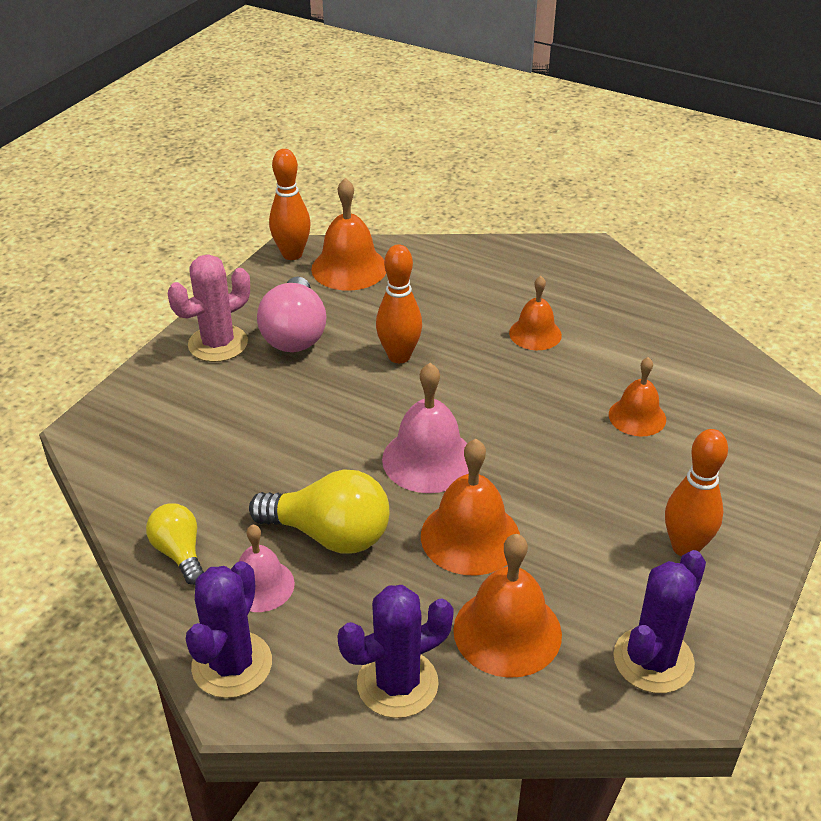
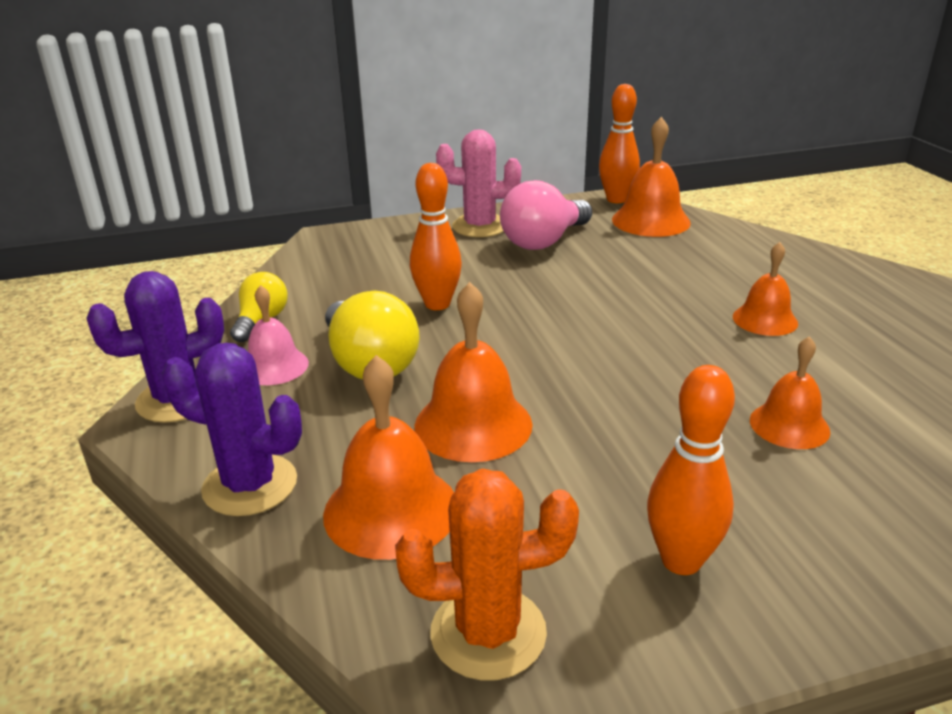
camera: 45 degrees right, 10 degrees down
orange bowling pin [376,244,422,363] -> orange bowling pin moved to [410,163,462,310]
pink bell [382,363,469,493] -> none
purple cactus [613,550,706,693] -> orange cactus [395,469,579,681]

